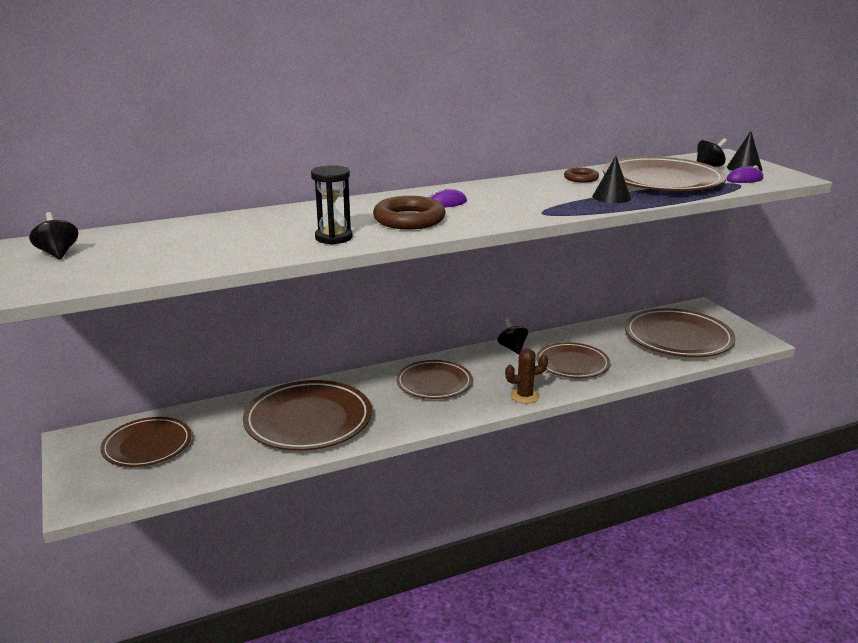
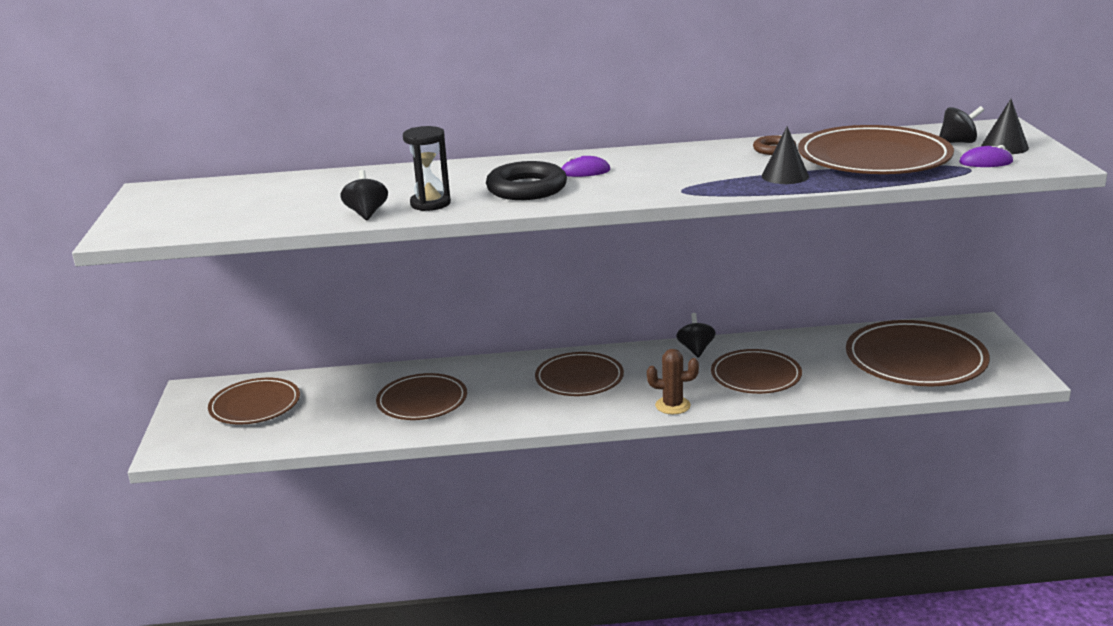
camera: 20 degrees right, 0 degrees up
black spinning top [29,212,78,260] -> black spinning top moved to [340,170,388,220]
brown plate [243,380,372,451] -> brown plate [376,373,467,420], size x0.65
brown ring [373,196,446,230] -> black ring [486,161,567,200]

